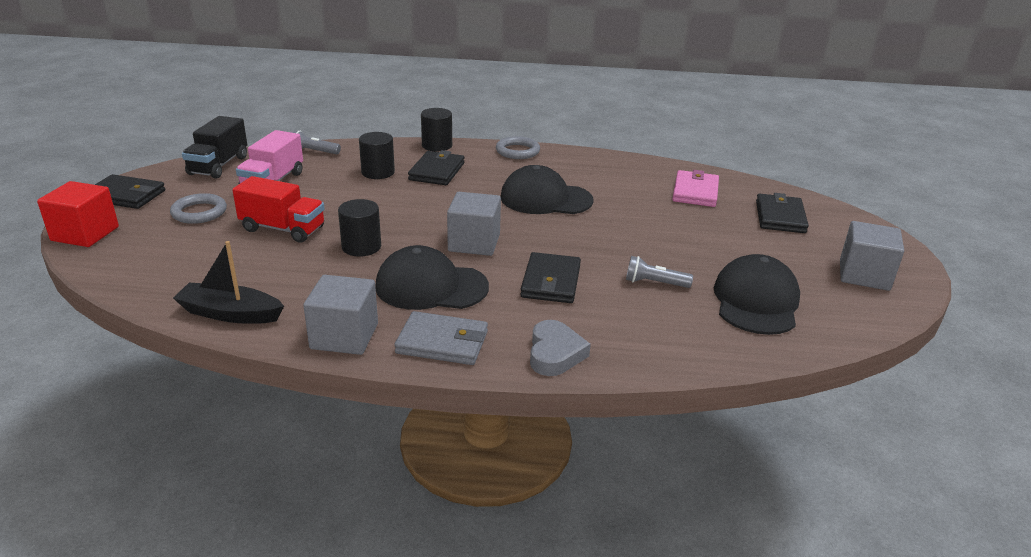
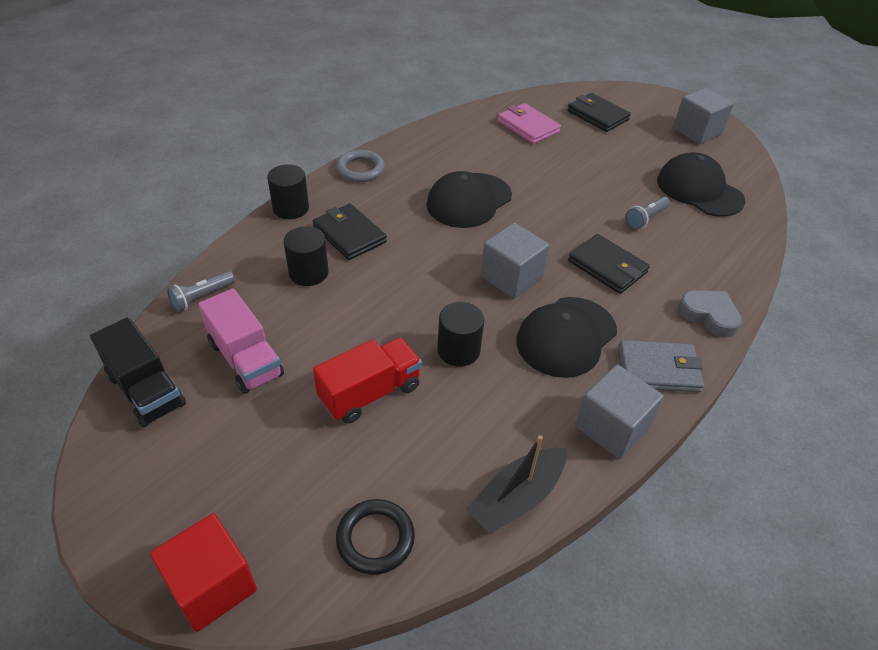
camera: 55 degrees left, 15 degrees up
black wallet [95,174,165,209] -> none
grey ring [170,193,227,224] -> none
grey wallet [394,311,488,365] -> grey wallet turned 45 degrees clockwise [618,340,704,393]
none -> black ring [336,499,415,575]

